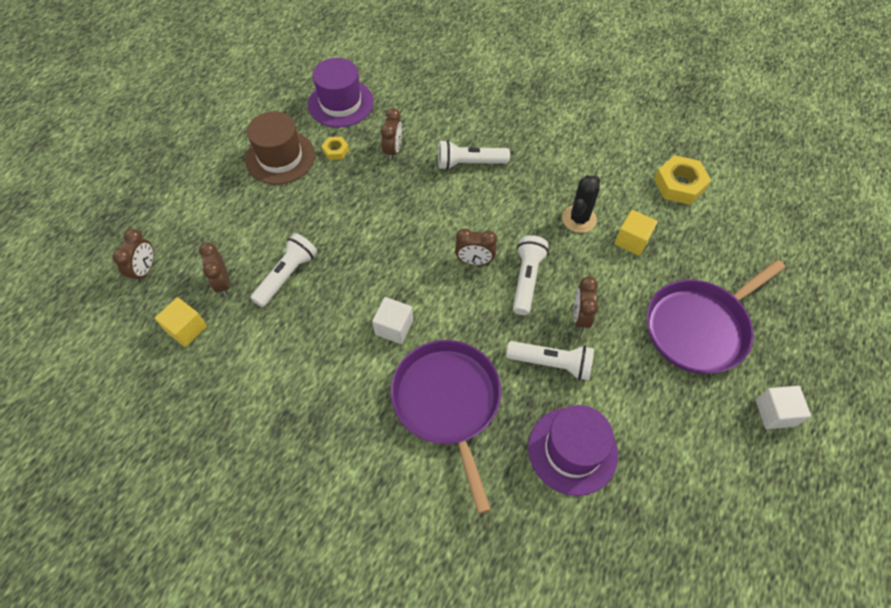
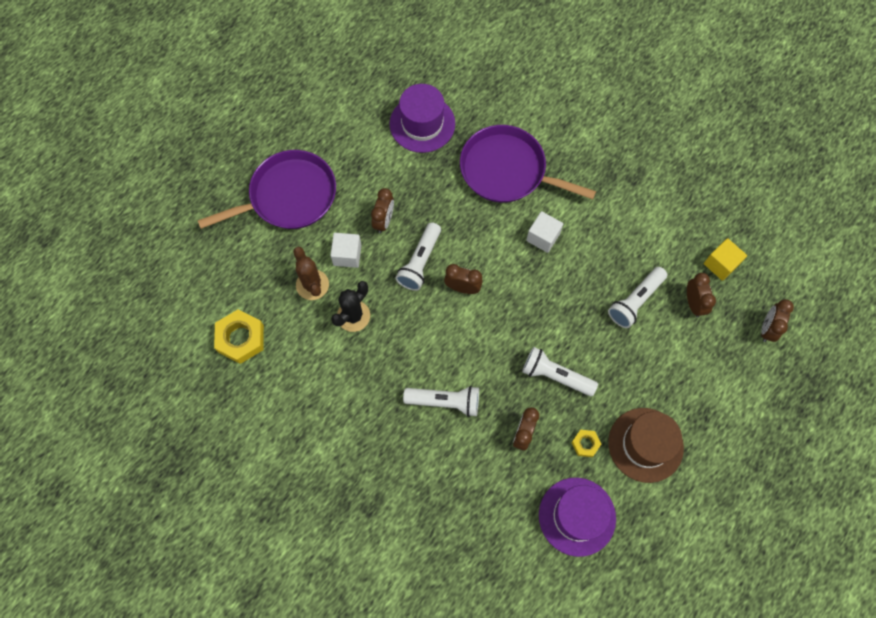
camera: 170 degrees left, 10 degrees up
purple pan [391,340,501,514] -> purple pan turned 120 degrees clockwise [460,125,596,203]
white flashlight [506,341,594,381] -> white flashlight moved to [522,347,598,396]
yellow cube [615,210,658,256] -> brown cactus [293,247,329,300]
white cube [756,386,811,429] -> white cube moved to [330,233,362,268]

